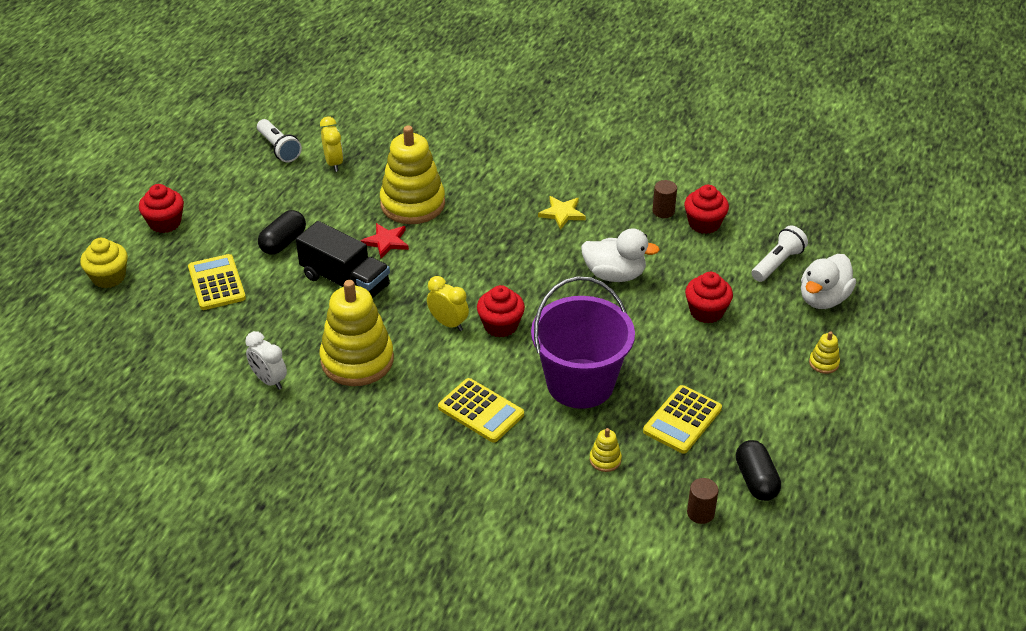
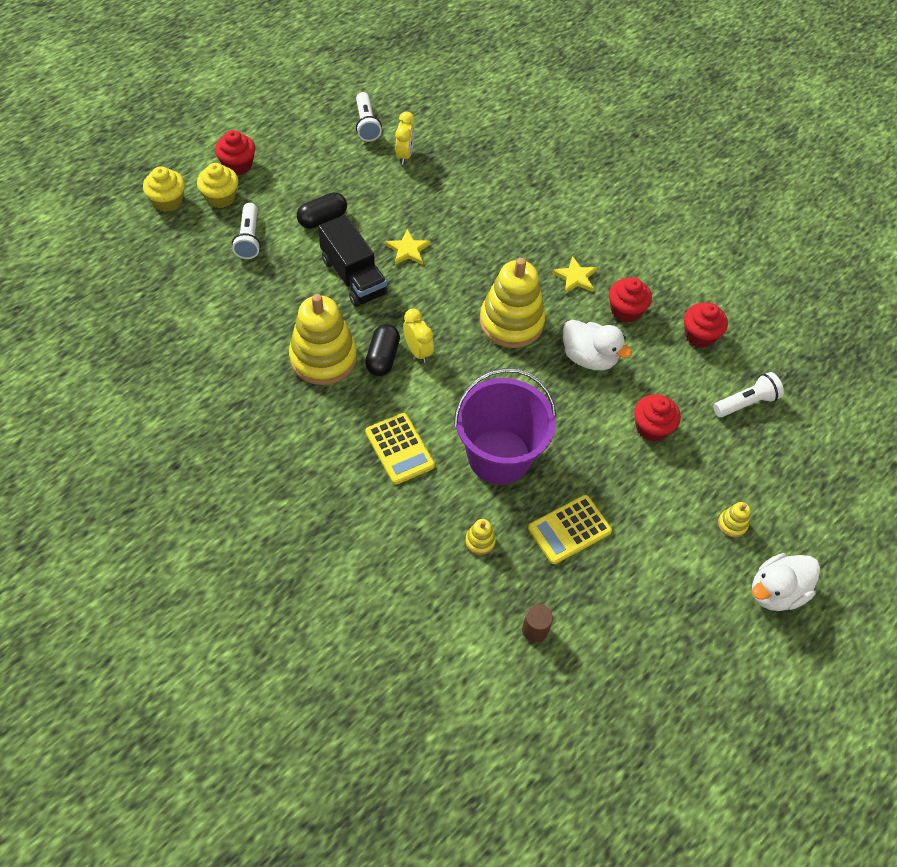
camera: 20 degrees right, 15 degrees up
yellow calculator [188,254,246,310] -> white flashlight [232,203,261,259]
white clock [245,331,287,390] -> none
red star [361,223,409,258] -> yellow star [385,229,431,265]
yellow stacking toy [380,125,445,224] -> yellow stacking toy moved to [480,258,545,348]
red cupcake [477,285,525,337] -> red cupcake moved to [609,278,652,323]
brown cylinder [653,180,677,218] -> none
black capsule [736,440,781,501] -> black capsule moved to [365,324,400,376]
white duck [801,254,856,309] -> white duck moved to [752,553,820,611]
none -> yellow cupcake [197,163,238,208]

